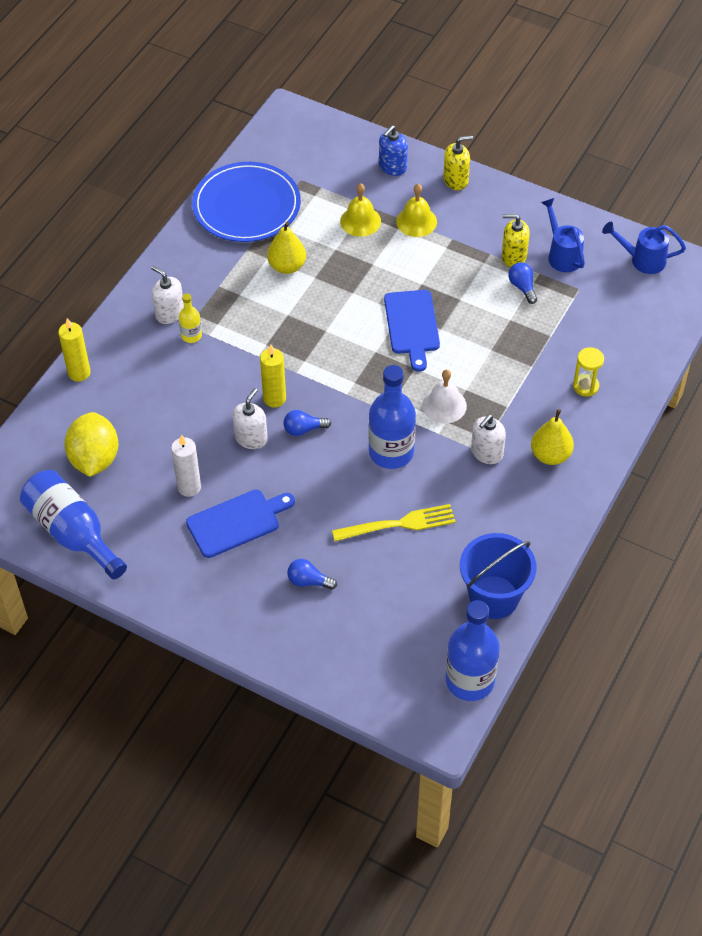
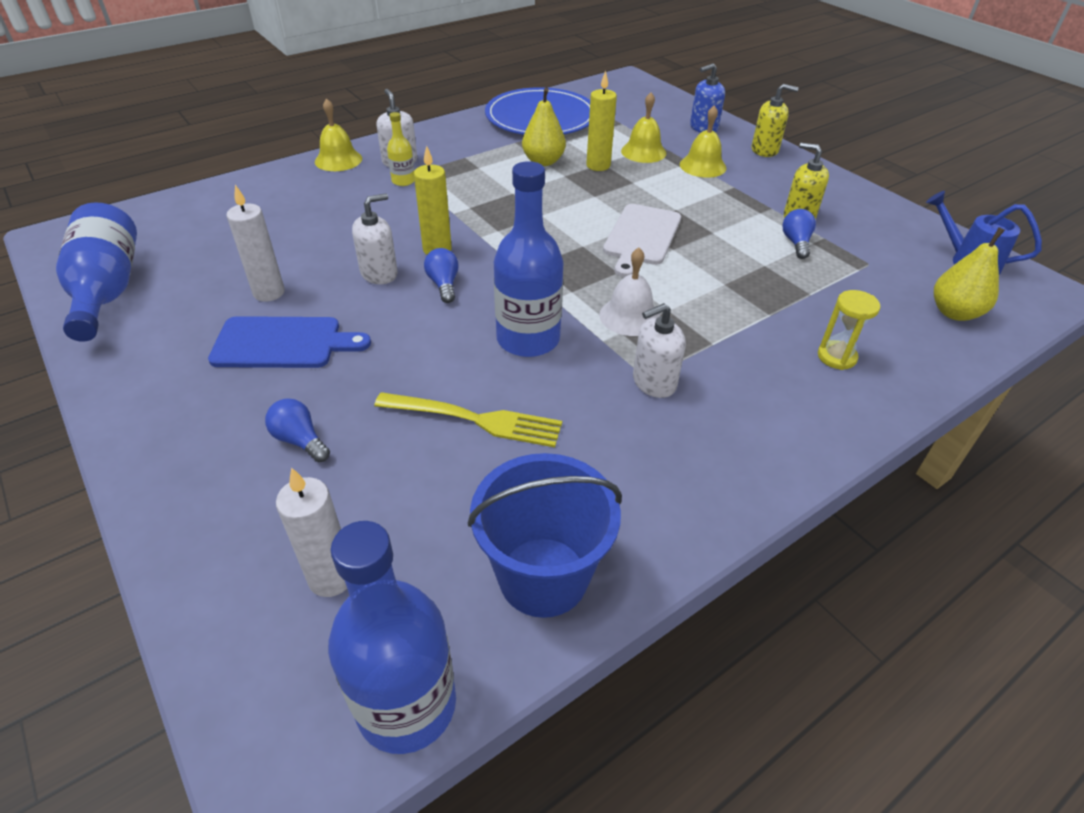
camera: 25 degrees right, 10 degrees down
yellow candle [58,318,91,382] -> yellow candle moved to [586,71,617,171]
yellow lemon [64,412,118,477] -> none
blue light bulb [283,410,331,436] -> blue light bulb turned 60 degrees clockwise [424,248,459,303]
blue cutting board [384,290,440,372] -> white cutting board [603,204,681,277]
yellow pear [531,409,574,465] -> yellow pear moved to [934,227,1005,321]
blue watering can [541,198,585,272] -> none
none -> white candle [276,467,347,597]
none -> yellow bell [315,98,362,171]

